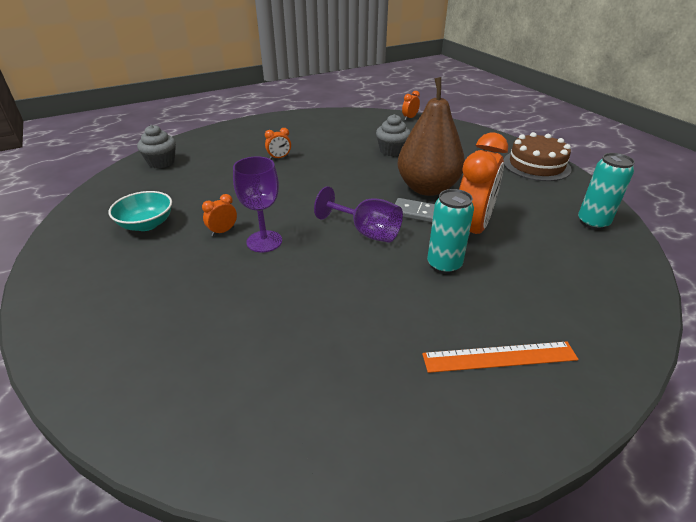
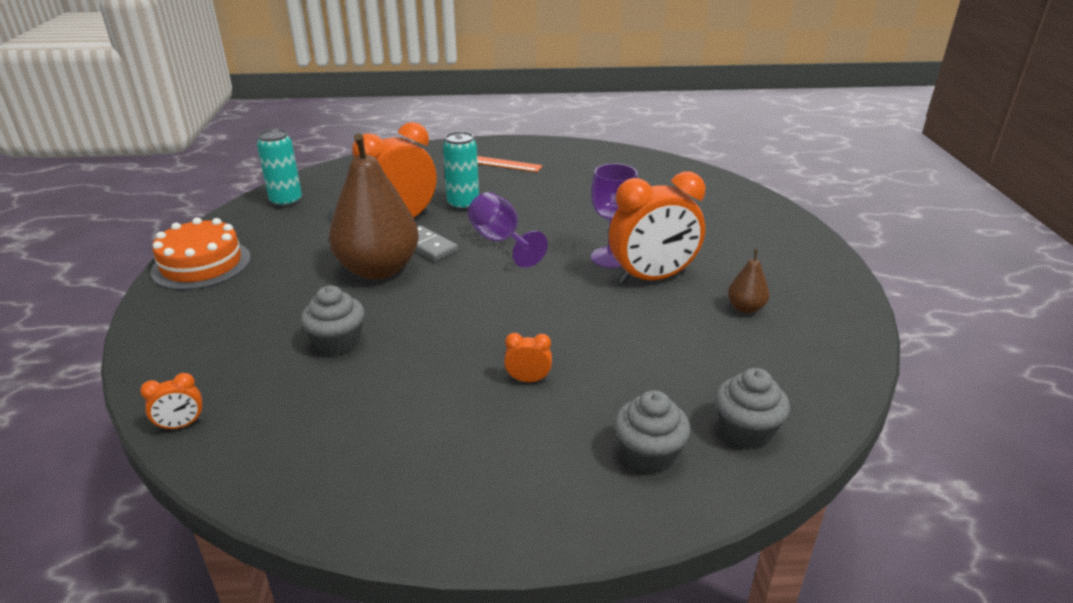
camera: 155 degrees left, 5 degrees down
turquoise bowl [108,191,172,231] -> brown pear [728,249,770,314]
orange clock [202,194,237,236] -> orange clock [609,171,705,284], size x2.39
brown cake [503,132,572,181] -> orange cake [150,218,251,290]
none -> grey cupcake [614,390,691,474]

